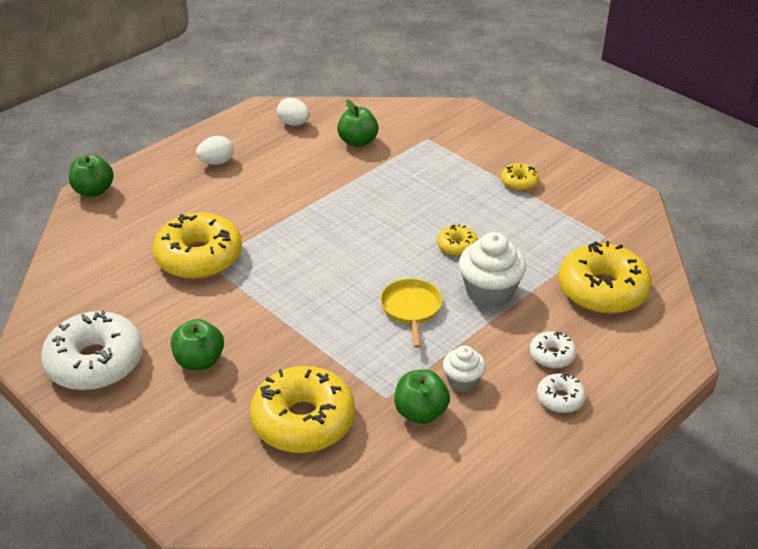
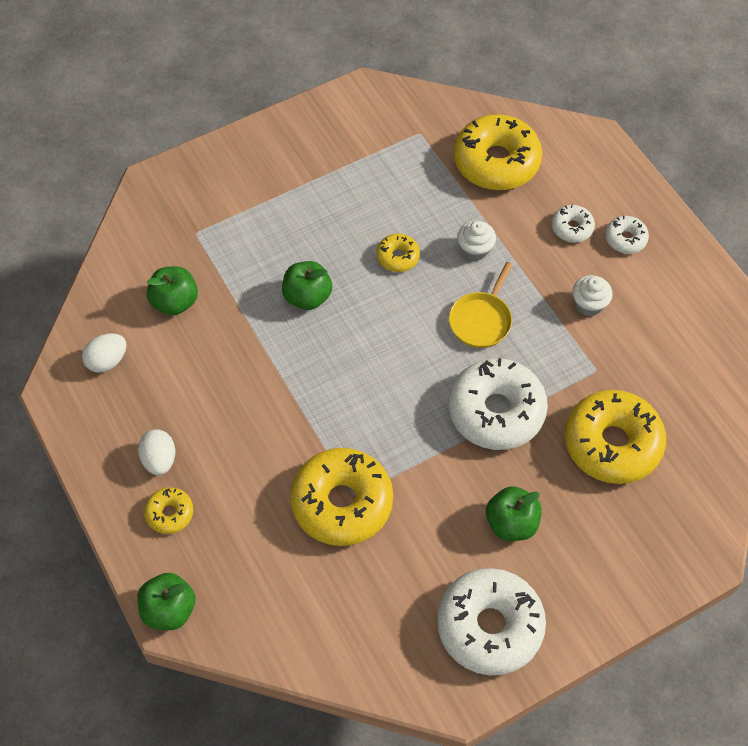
camera: 75 degrees left, 20 degrees up
yellow pan [380,278,442,348] -> yellow pan turned 75 degrees counterclockwise [449,262,513,348]
green apple [394,370,450,424] -> green apple moved to [282,261,332,310]
white cupcake [459,232,526,308] -> white cupcake [457,221,496,261], size x0.58
yellow donut [501,163,539,191] -> yellow donut moved to [144,487,193,534]
none -> white donut [448,358,548,450]

